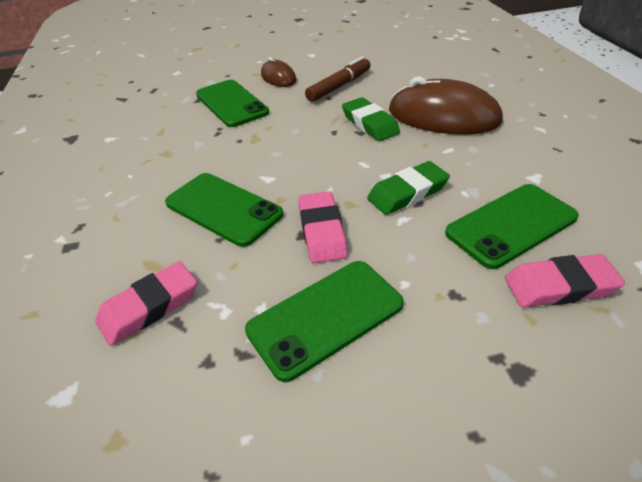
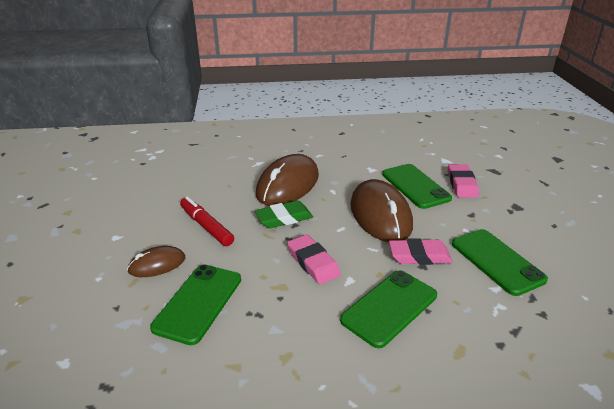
camera: 85 degrees left, 10 degrees down
pink eraser [95,261,197,346] -> pink eraser moved to [287,234,341,285]
green phone [196,80,269,127] -> green phone turned 45 degrees counterclockwise [150,264,241,345]
brown marker [305,56,371,102] -> red marker [180,196,234,246]
green eraser [367,161,450,215] -> brown mouse [350,179,413,242]

